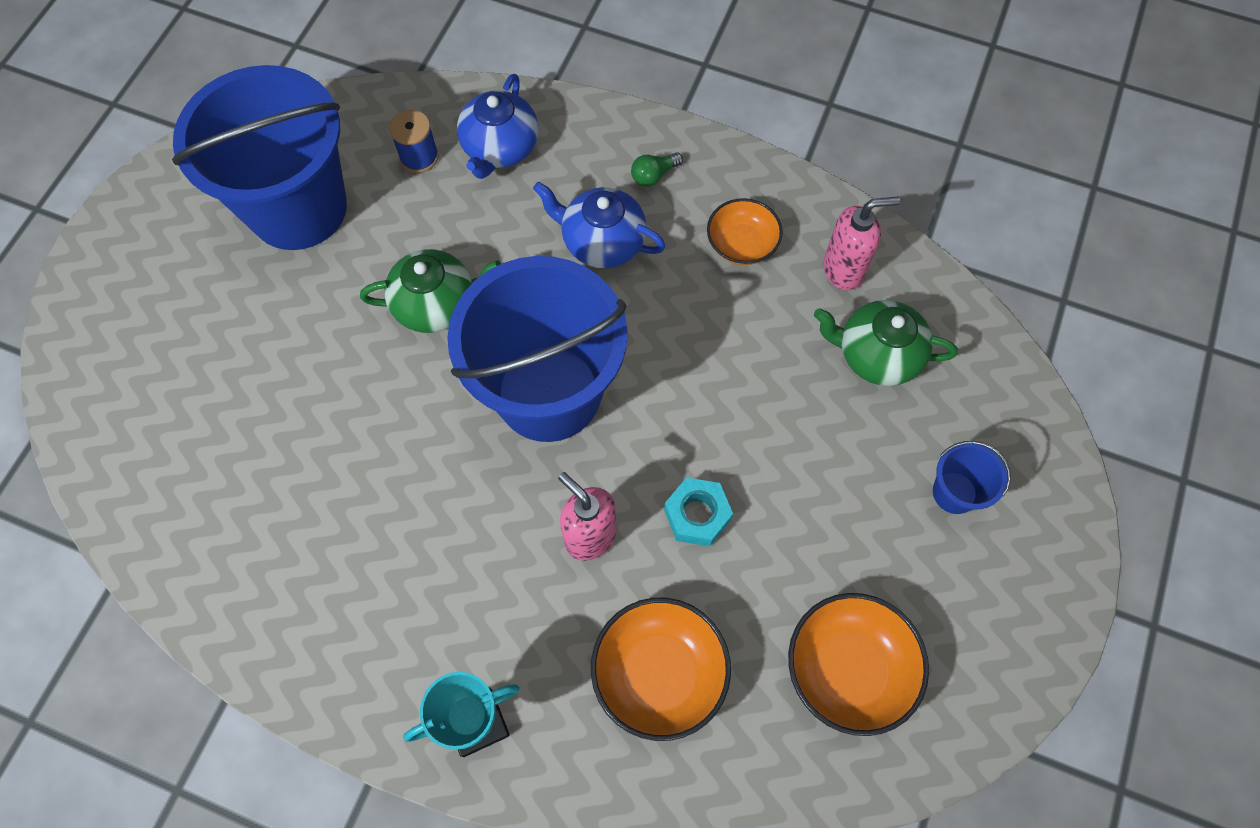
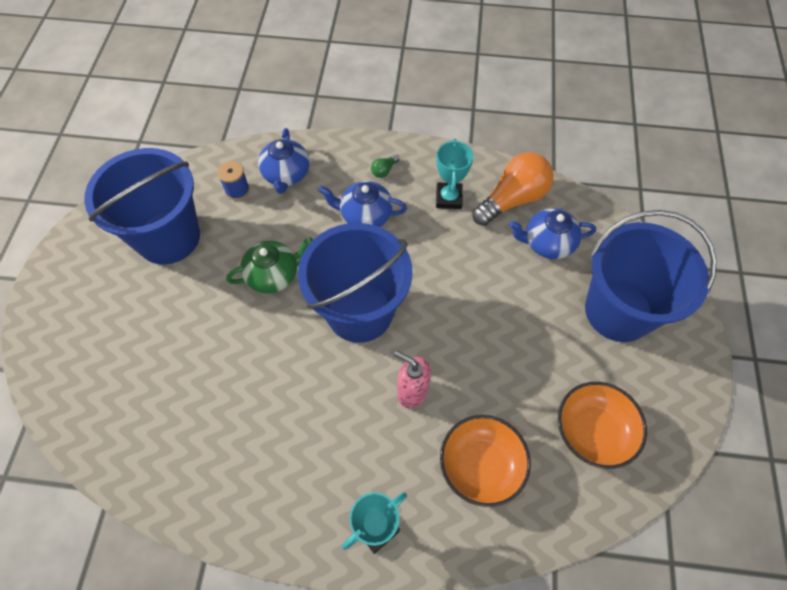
camera: 15 degrees left, 5 degrees down
turquoise nut [664,478,733,546] -> none
orange bowl [707,198,783,265] -> turquoise trophy [436,139,473,209]
green teapot [814,300,958,386] -> blue teapot [509,208,596,259]
pink soap dispenser [823,197,900,290] -> orange light bulb [473,152,554,226]
blue bucket [933,441,1011,514] -> blue bucket [585,210,717,342], size x2.47

